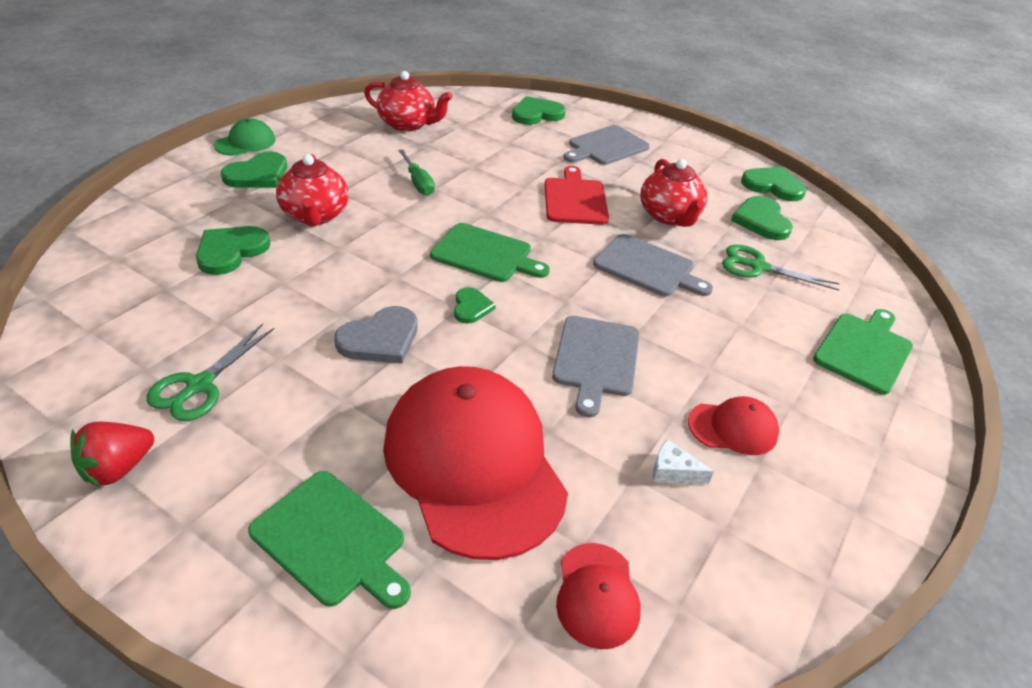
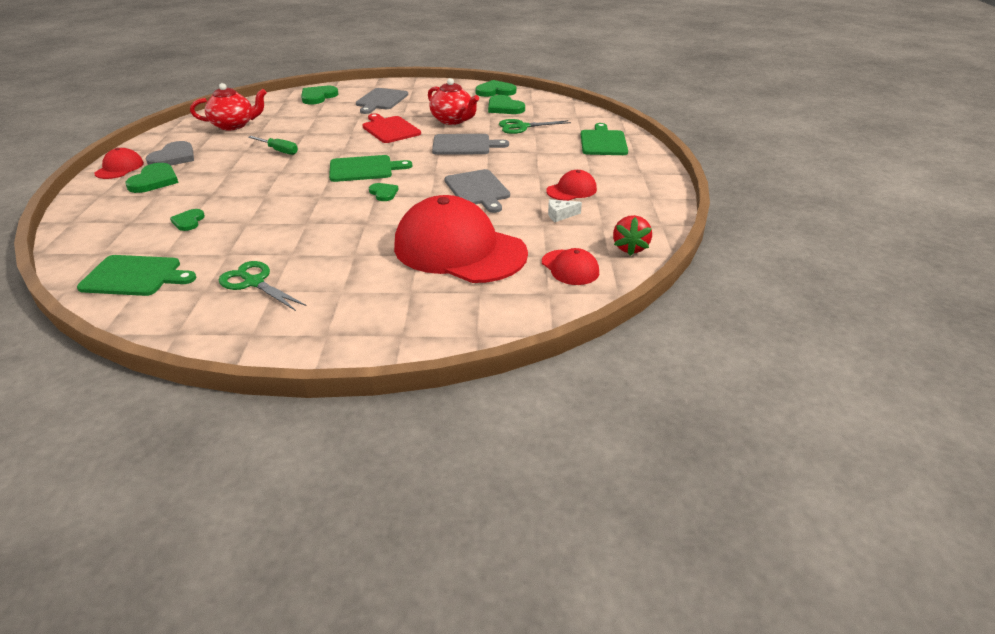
camera: 30 degrees left, 5 degrees down
red strawberry [70,422,154,488] -> red strawberry moved to [613,215,652,256]
green scissors [146,324,275,421] -> green scissors turned 135 degrees clockwise [219,261,306,311]
green heart [196,226,271,275] -> green heart [170,209,205,231], size x0.61
green cap [214,118,275,156] -> red cap [94,148,144,179]
green cutting board [248,471,411,609] -> green cutting board moved to [77,255,197,296]
red teapot [276,154,349,226] -> none
grey heart [334,306,418,364] -> grey heart moved to [146,141,194,165]

